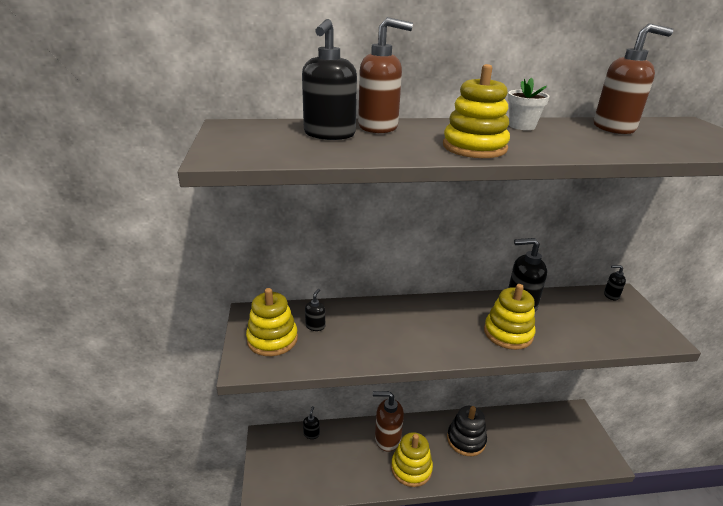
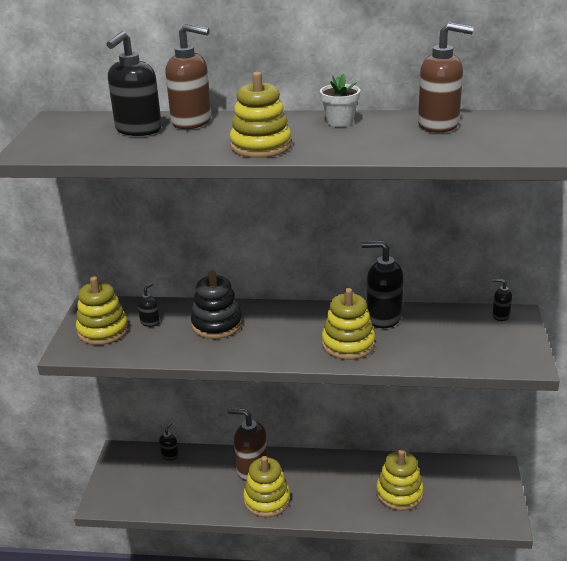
camera: 15 degrees right, 0 degrees up
black stacking toy [447,406,487,456] -> black stacking toy moved to [191,270,242,339]
none -> yellow stacking toy [376,449,424,511]

